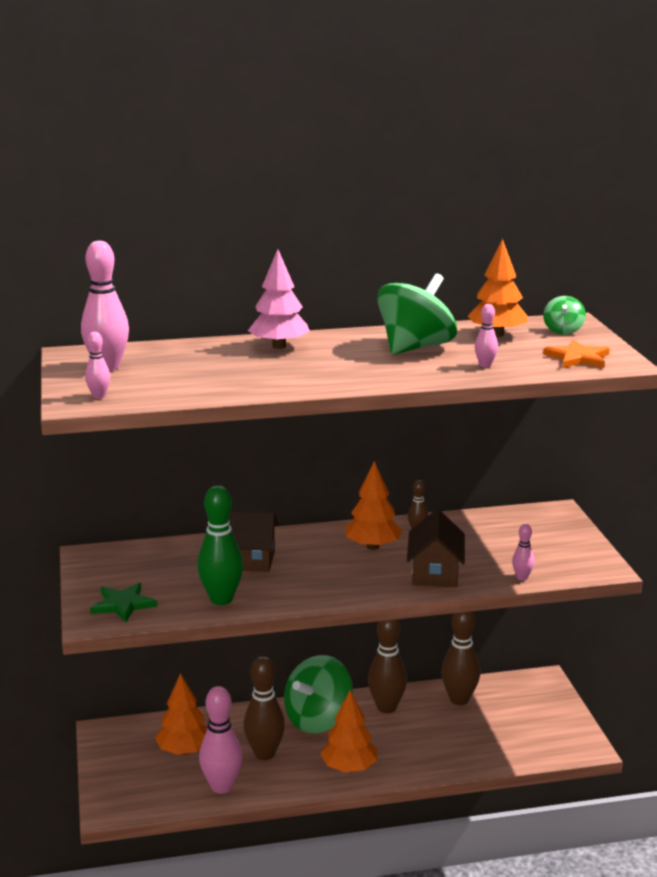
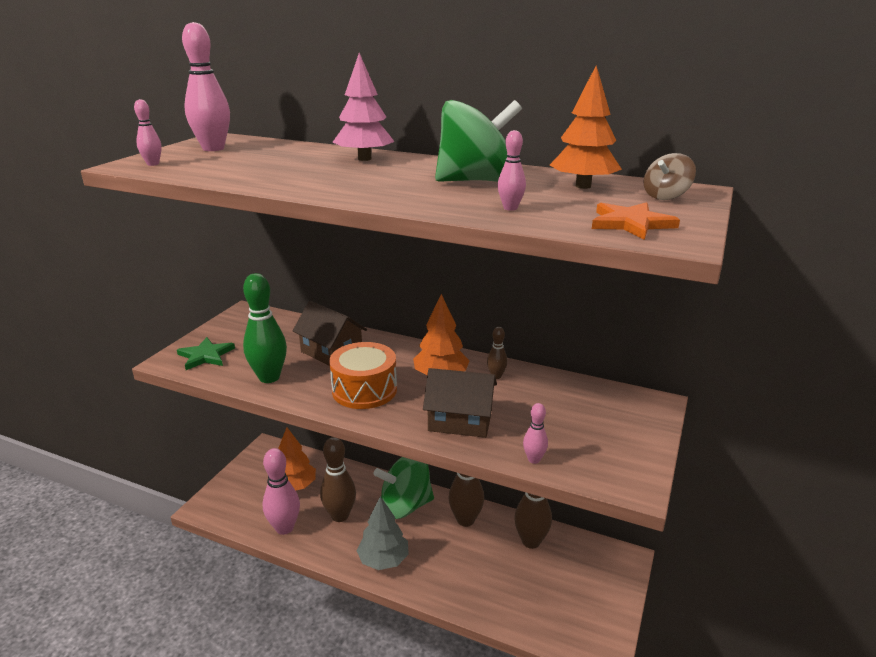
camera: 35 degrees right, 5 degrees up
orange tree [320,690,377,772] -> grey tree [357,496,409,570]
brown house [407,509,465,587] -> brown house turned 60 degrees clockwise [423,368,497,438]
green spinning top [543,296,586,335] -> brown spinning top [643,153,696,200]
none -> orange drum [329,342,397,409]

